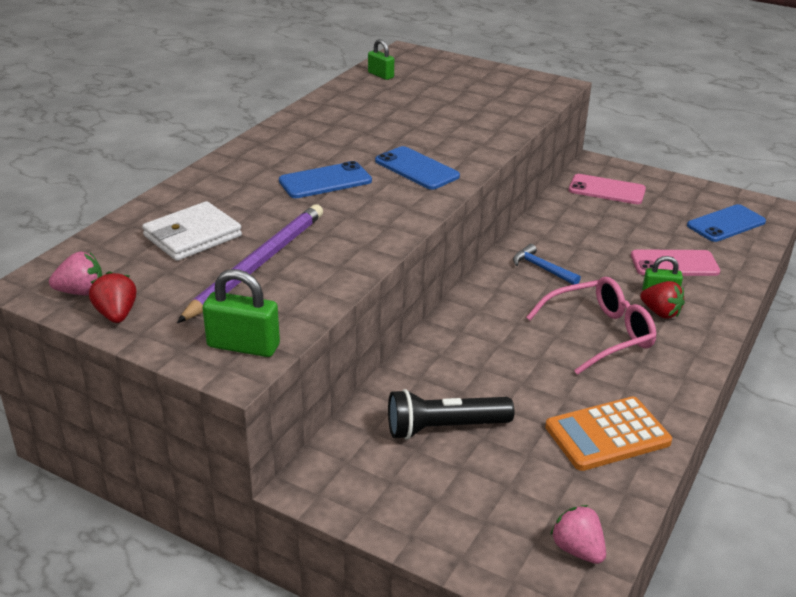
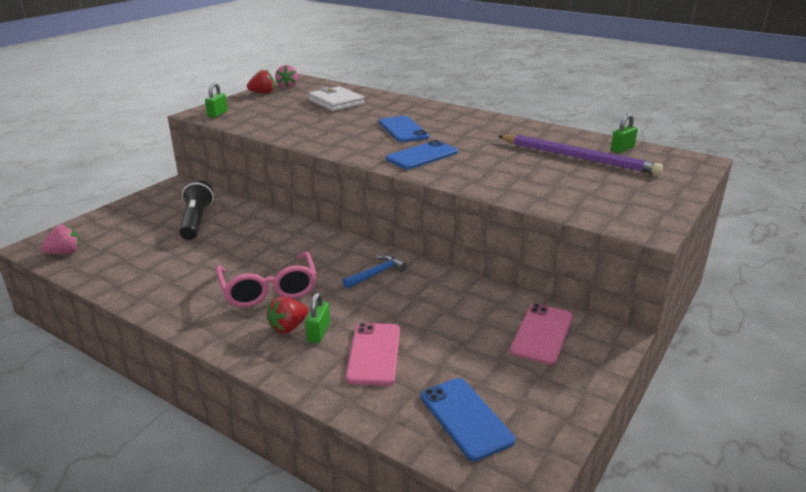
camera: 95 degrees right, 5 degrees down
purple pencil [177,204,323,323] -> purple pencil moved to [498,135,663,175]
green padlock [203,269,280,357] -> green padlock [205,83,228,118], size x0.66
orange calculator [545,397,672,471] -> none

